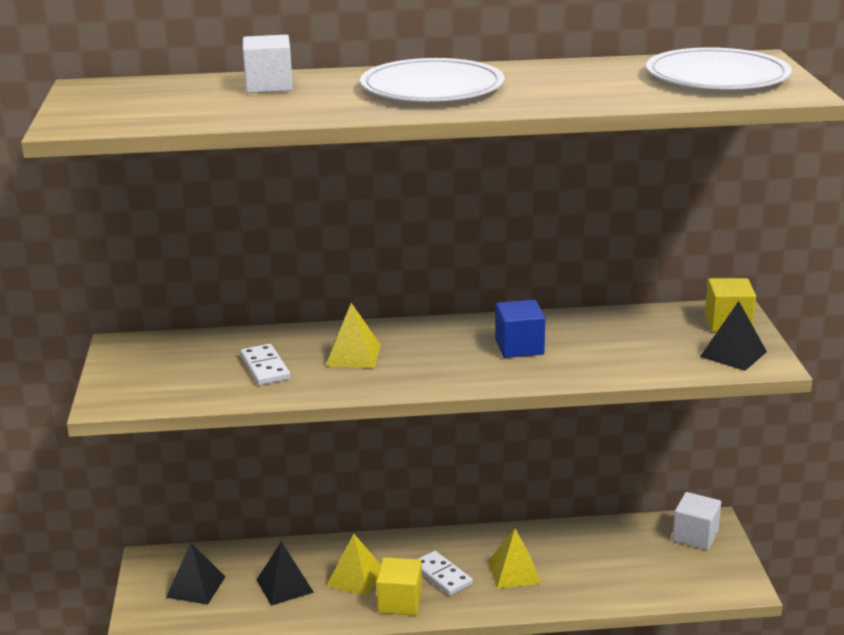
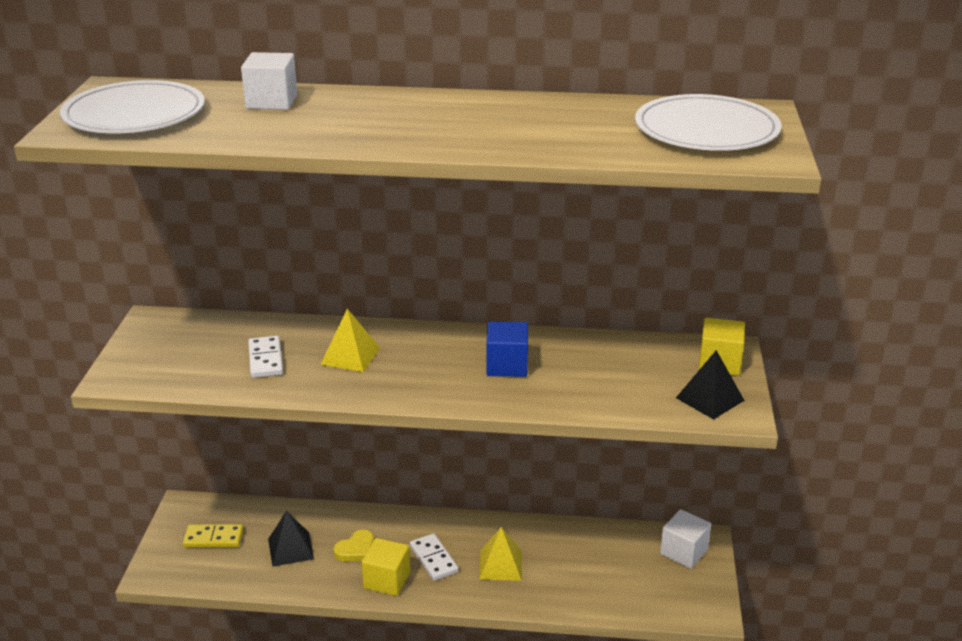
camera: 10 degrees right, 5 degrees up
black pyramid [166,543,225,605] -> yellow domino [183,524,243,547]
yellow pyramid [327,534,381,596] -> yellow heart [333,530,374,561]
white plate [360,58,505,101] -> white plate moved to [60,80,205,133]

